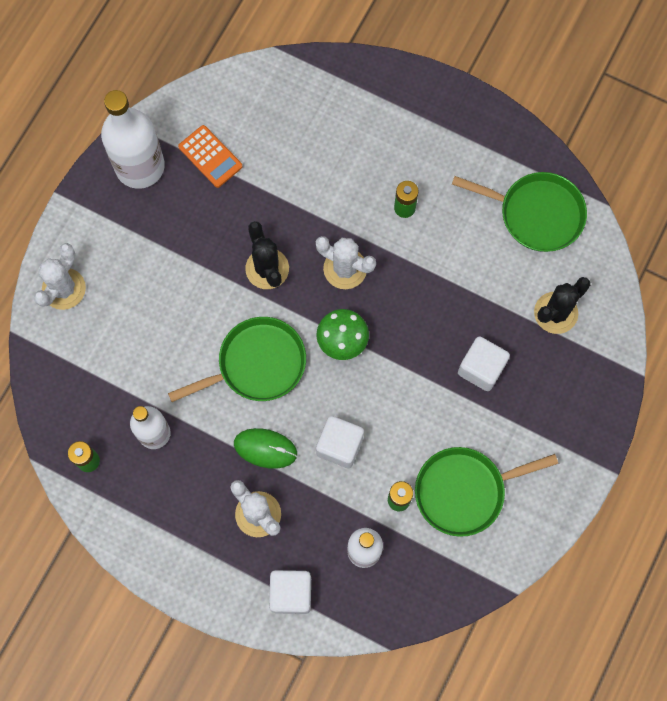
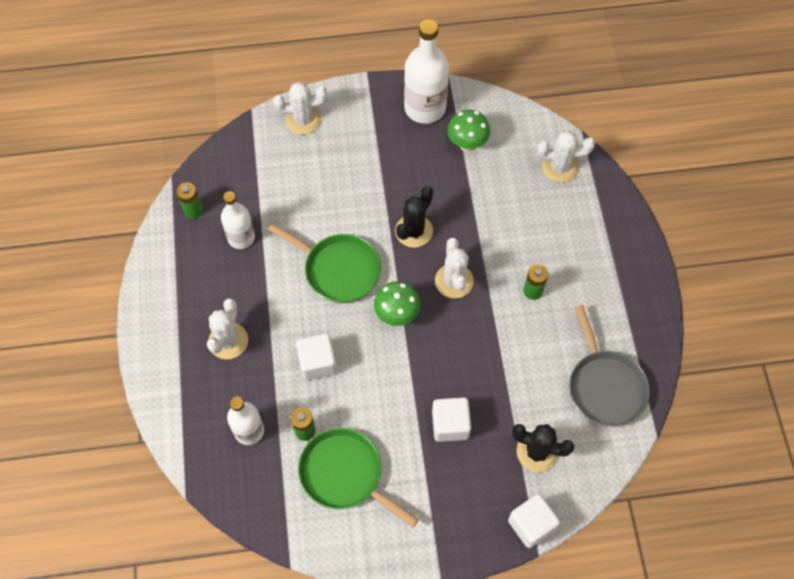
camera: 55 degrees right, 10 degrees down
orange calculator [178,125,243,188] -> green mushroom [447,109,490,151]
green mouse [234,428,297,469] -> none
white cube [269,570,311,614] -> white cube moved to [508,494,560,548]
green pan [452,172,587,252] -> grey pan [569,305,650,427]
none -> white cactus [537,131,595,183]

